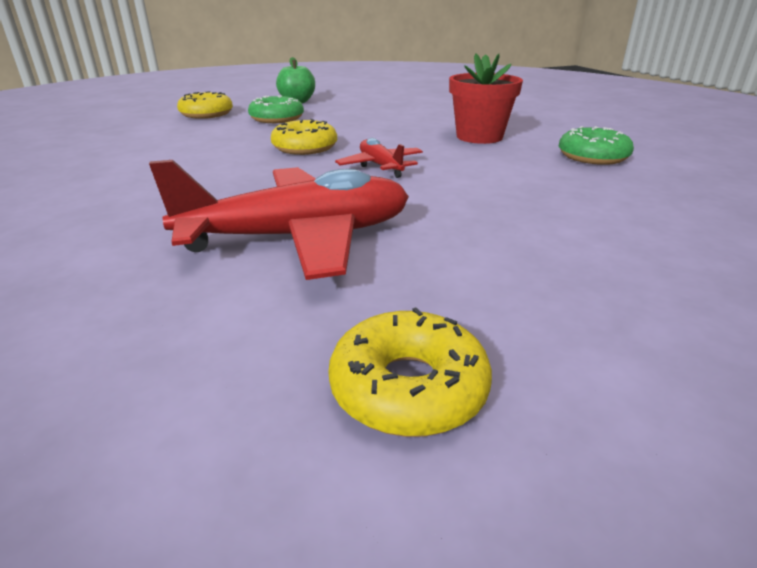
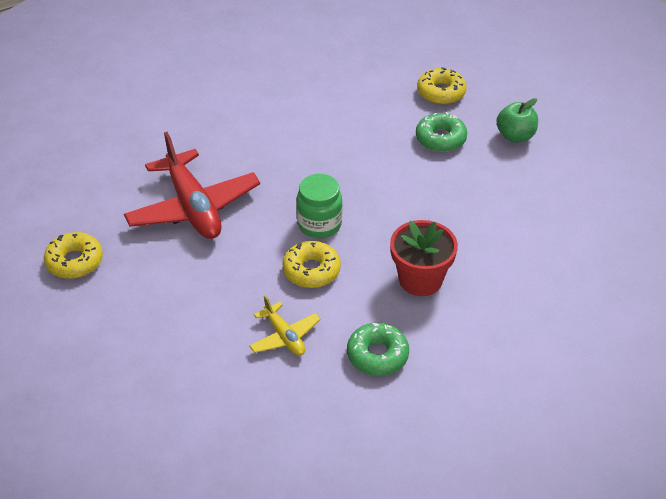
camera: 80 degrees right, 15 degrees up
yellow donut [271,119,337,155] -> yellow donut moved to [282,241,341,288]
red plane [335,138,423,178] -> green jar [296,174,342,238]
none -> yellow plane [249,295,321,356]

